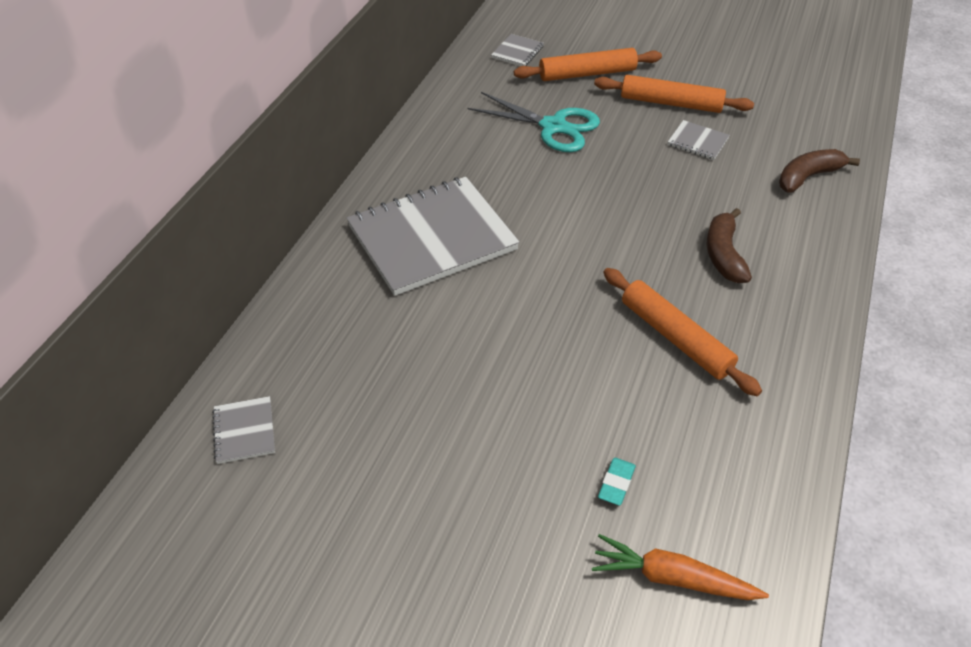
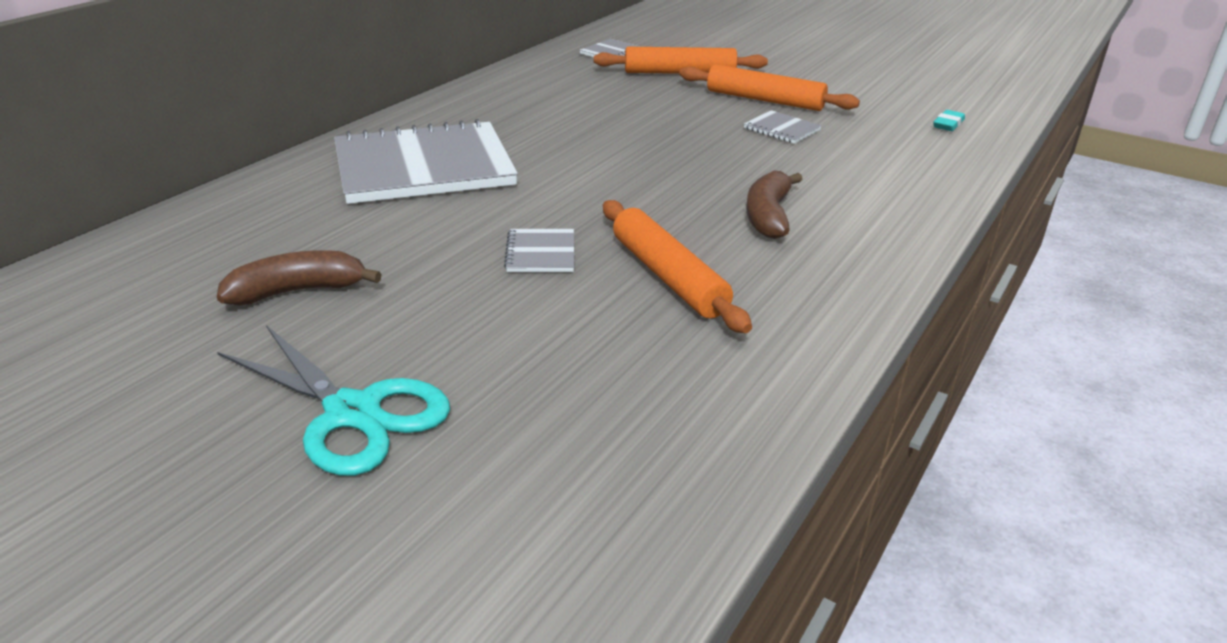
camera: 10 degrees right, 15 degrees down
grey notebook [212,396,275,464] -> grey notebook moved to [504,229,574,272]
turquoise scissors [468,92,600,152] -> turquoise scissors moved to [217,325,450,476]
orange carrot [592,534,769,600] -> none
turquoise eraser [598,458,636,506] -> turquoise eraser moved to [933,110,965,131]
brown banana [779,149,860,193] -> brown banana moved to [217,250,382,305]

